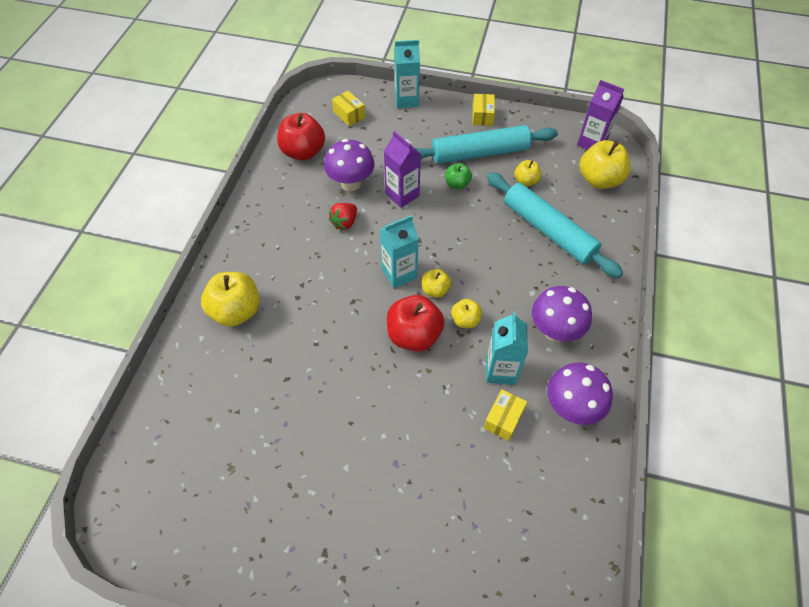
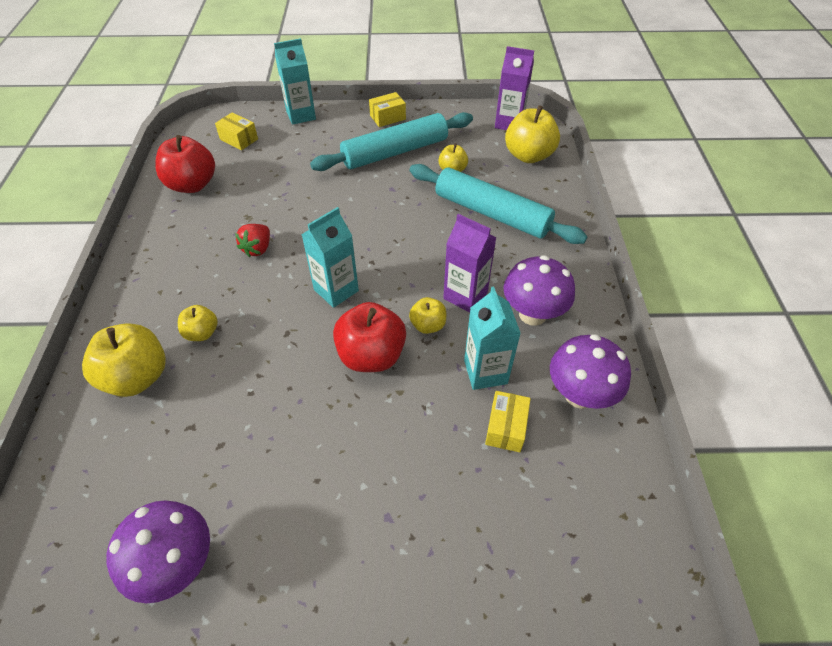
camera: 15 degrees left, 5 degrees down
purple mushroom [324,139,375,191] -> purple mushroom moved to [106,501,210,603]
purple carton [384,131,421,208] -> purple carton moved to [443,214,497,313]
yellow apple [422,269,451,298] -> yellow apple moved to [178,305,218,341]
green apple [446,163,472,189] -> none
yellow box [473,94,495,126] -> yellow box turned 75 degrees clockwise [369,92,406,127]

